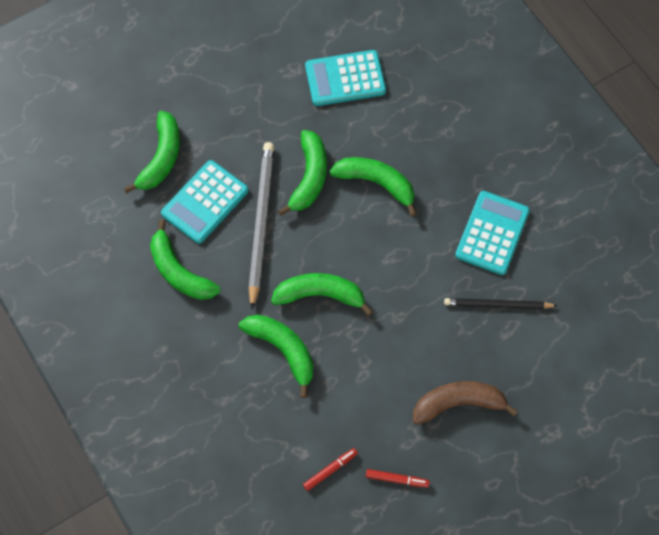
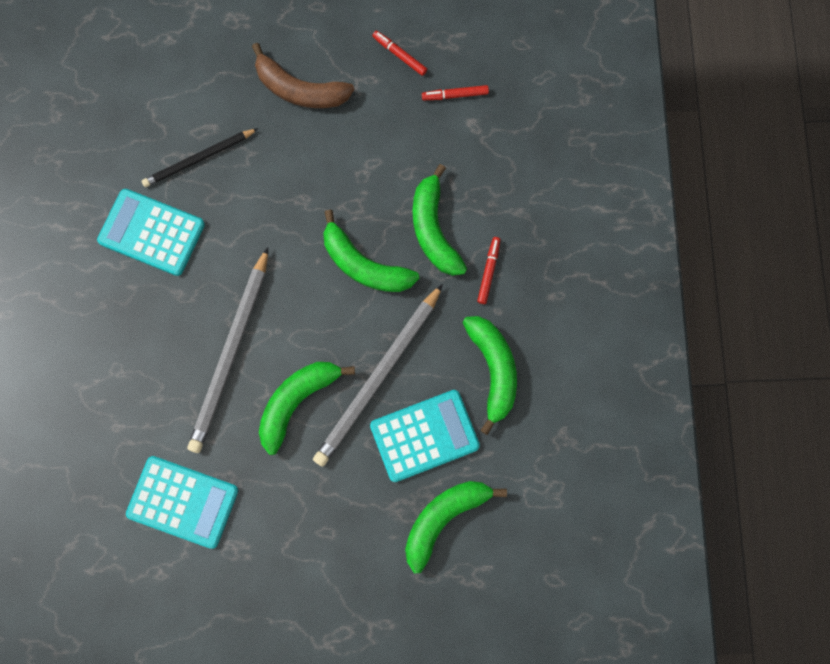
camera: 150 degrees left, 10 degrees up
green banana [330,157,417,217] -> grey pencil [188,247,268,453]
black pencil [444,298,557,309] -> black pencil turned 120 degrees clockwise [142,128,258,187]
turquoise calculator [455,191,530,275] -> turquoise calculator turned 60 degrees clockwise [97,189,205,276]
none -> red marker [477,237,501,304]

